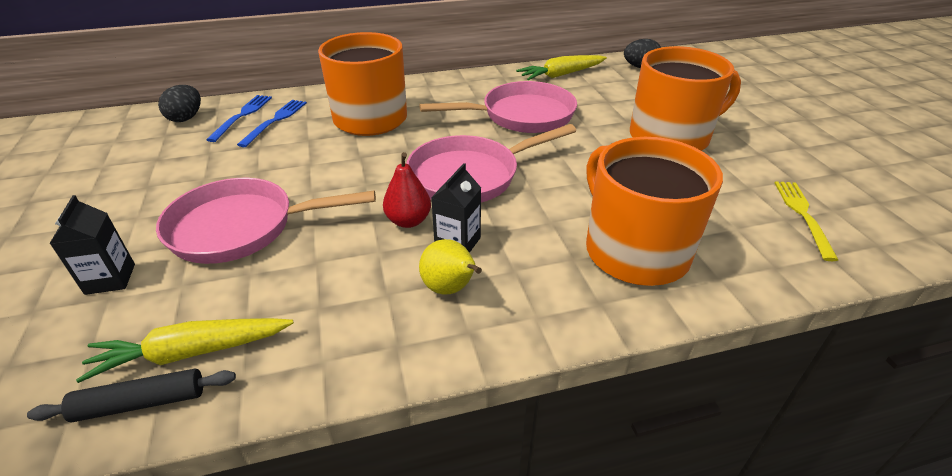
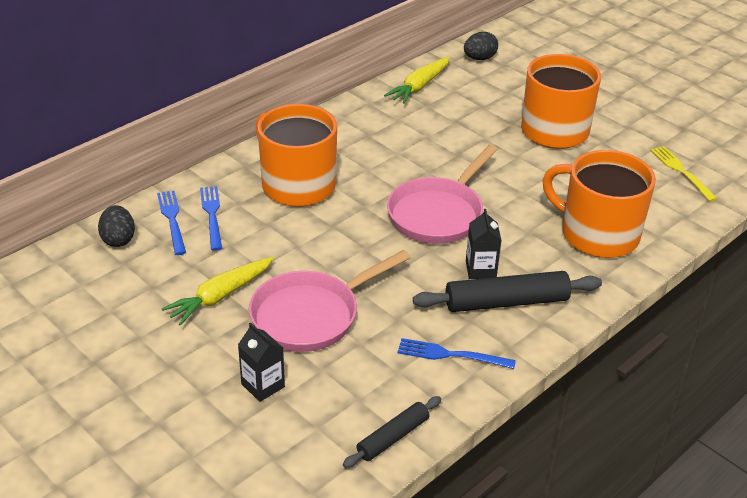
camera: 30 degrees left, 0 degrees up
yellow carrot [76,318,294,383] -> yellow carrot moved to [161,257,274,326]
red pear [383,152,431,228] -> none
pink pan [419,81,577,133] -> none
yellow pear [419,239,482,294] -> black rolling pin [413,271,602,312]
none -> blue fork [398,338,516,369]

